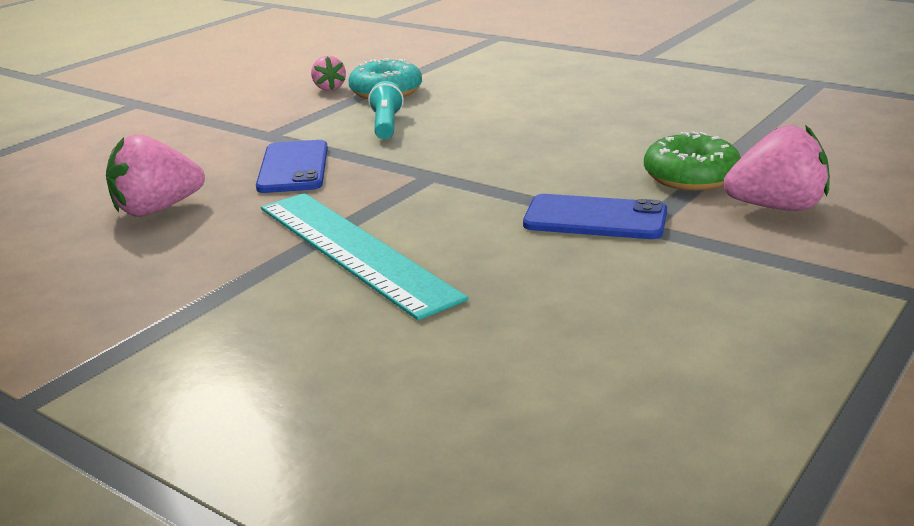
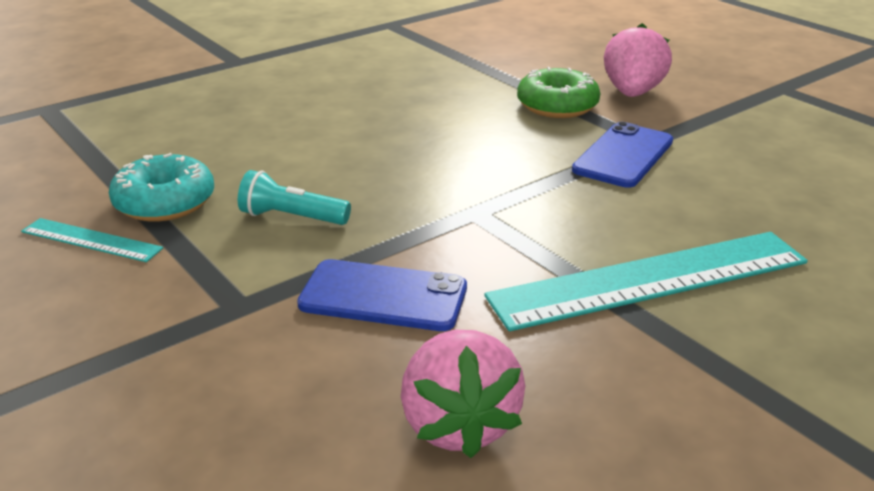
camera: 75 degrees left, 5 degrees up
pink strawberry [311,56,346,91] -> turquoise ruler [21,218,163,262]

